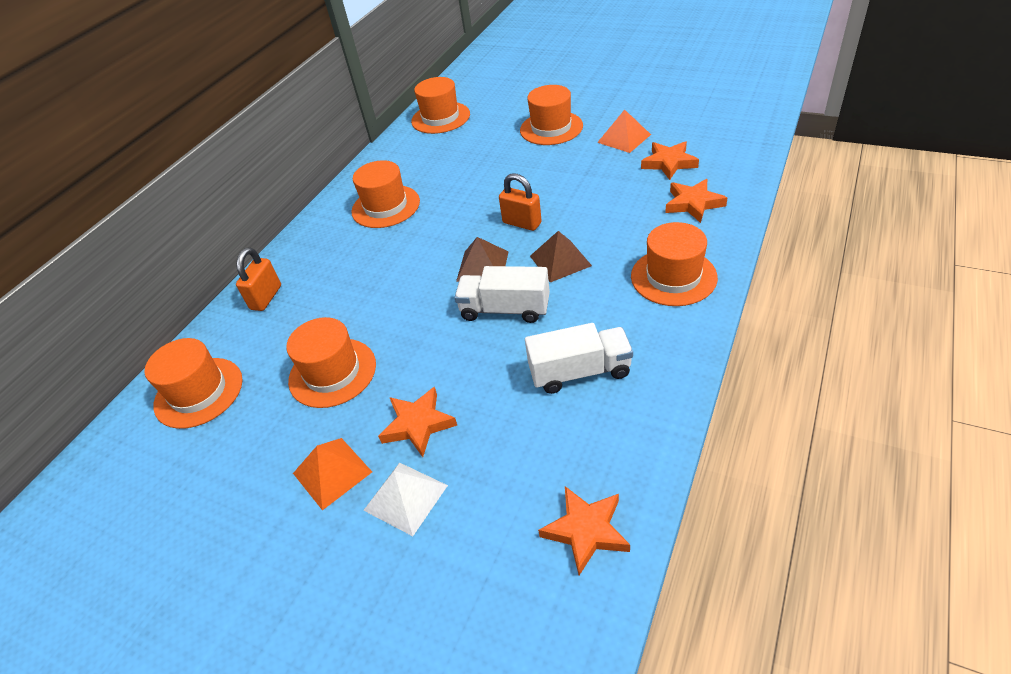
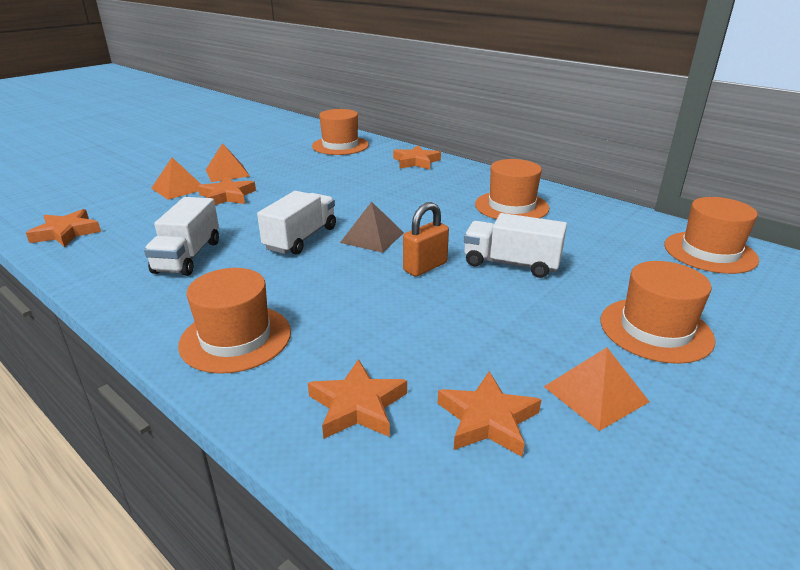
camera: 100 degrees right, 15 degrees down
orange padlock [236,248,281,311] -> orange star [393,145,441,170]
orange hat [286,317,376,408] -> none
white pyramid [363,462,448,536] -> orange pyramid [151,158,201,200]
brown pyramid [530,231,592,282] -> none
none -> white truck [464,213,567,278]

